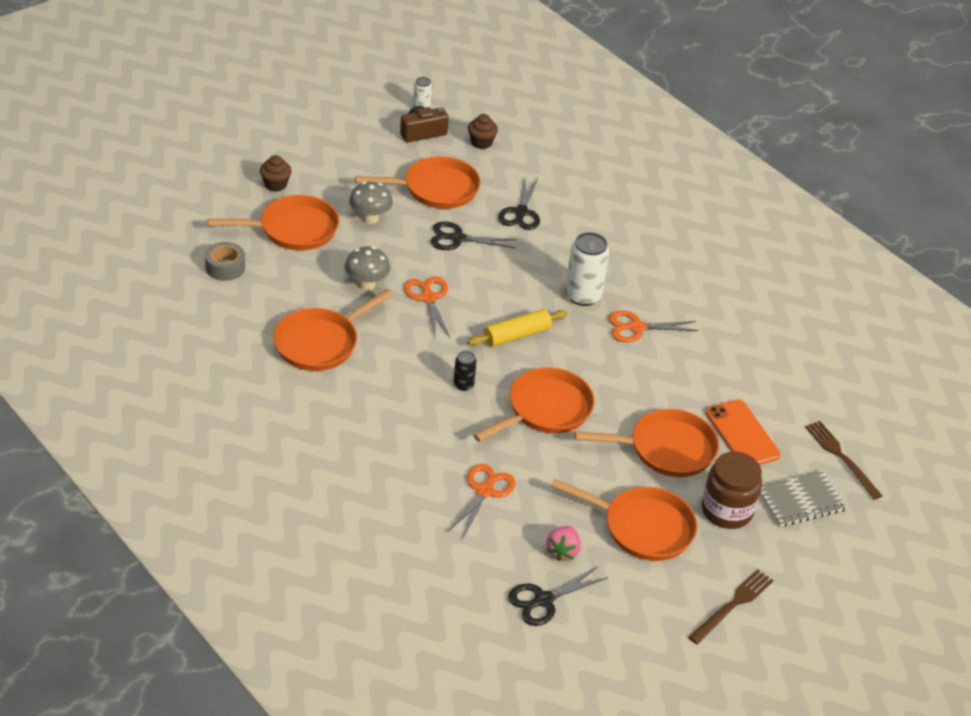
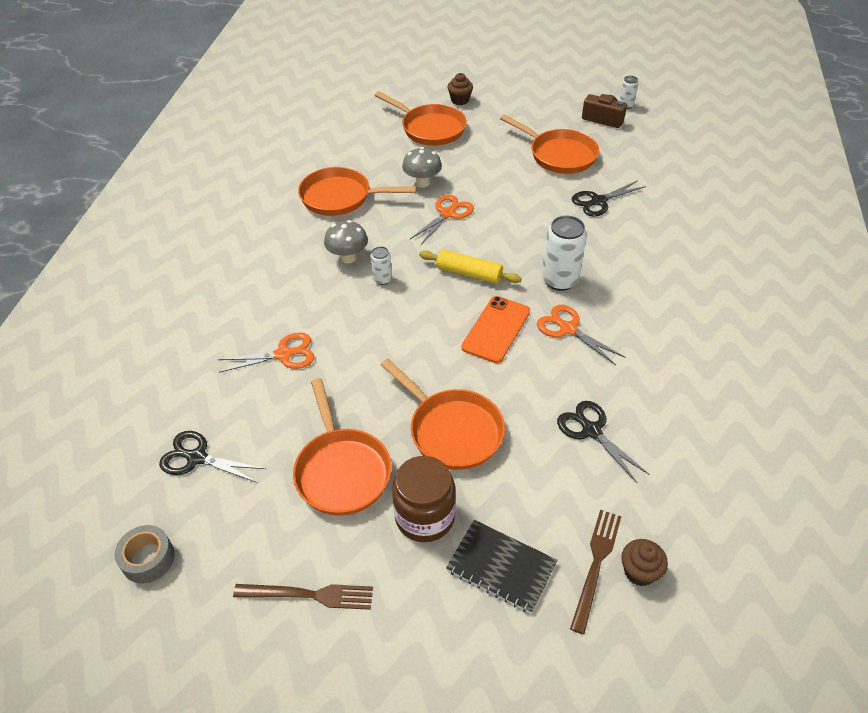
camera: 55 degrees right, 5 degrees up
grey tape [205,242,245,281] -> grey tape moved to [115,525,175,584]
grey mushroom [349,182,393,224] -> grey mushroom moved to [324,220,368,263]
black scissors [431,221,517,250] -> black scissors moved to [557,401,650,483]
black can [453,351,477,391] -> white can [370,246,392,285]
brown cupcake [468,114,498,149] -> brown cupcake moved to [621,539,668,586]
orange pan [473,367,595,442] -> none
pink strawberry [546,526,581,561] -> none
orange phone [706,399,781,465] -> orange phone moved to [462,296,530,363]
grey notebook [760,470,849,527] -> black notebook [446,520,557,614]

